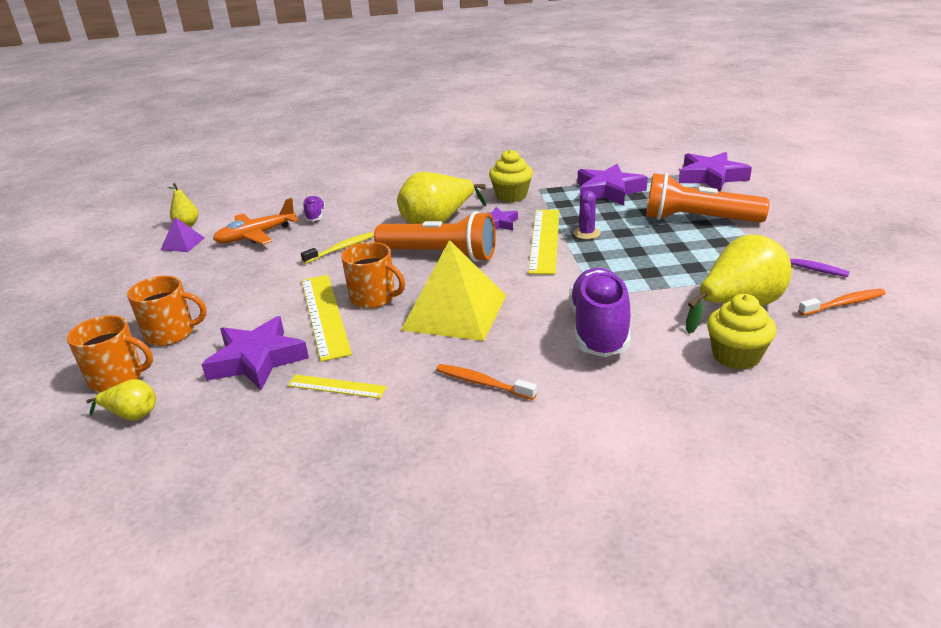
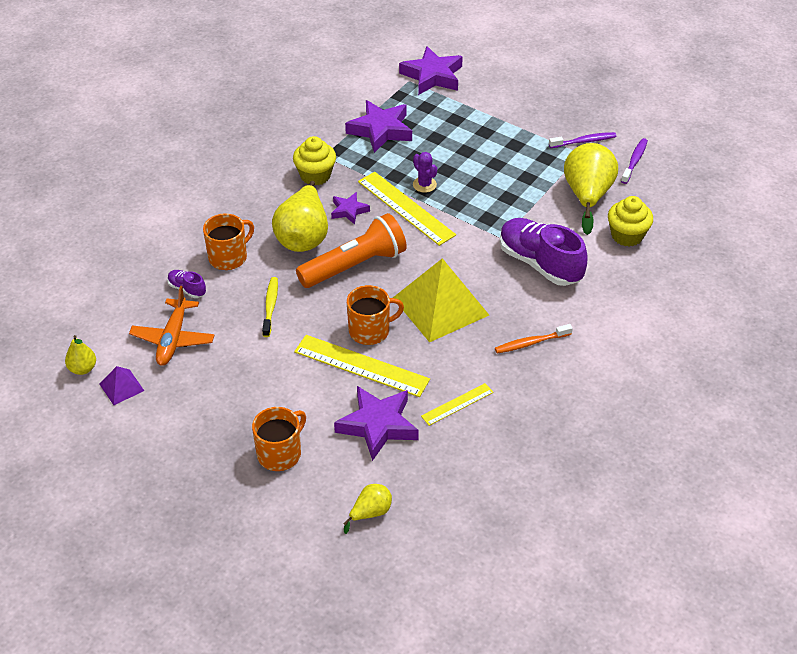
camera: 50 degrees left, 15 degrees up
orange mug [67,315,153,392] -> orange mug moved to [203,213,254,270]
orange flashlight [646,173,770,223] -> none
orange toothbrush [798,289,886,316] -> purple toothbrush [621,138,648,184]

